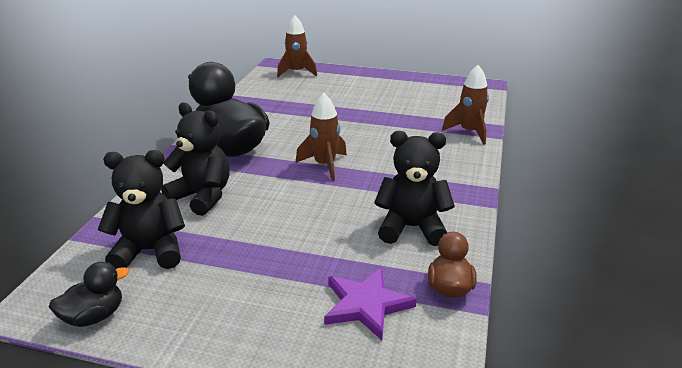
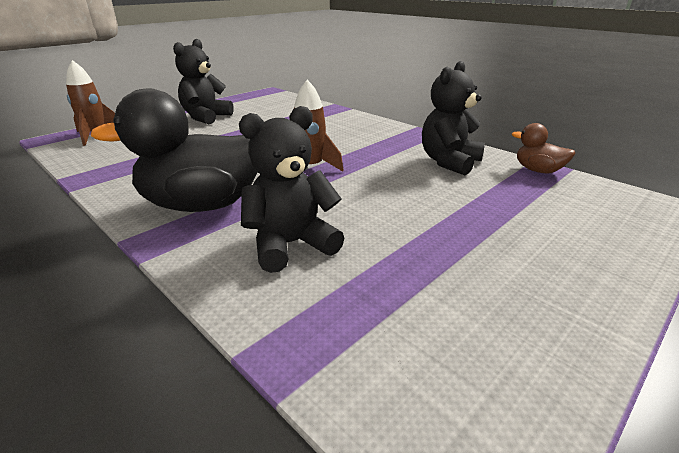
camera: 60 degrees left, 0 degrees up
black duck [49,262,129,327] -> none
black teddy bear [97,150,185,269] -> black teddy bear moved to [173,39,234,124]
purple star [324,267,417,340] -> none
brown rocket [442,65,489,145] -> none

